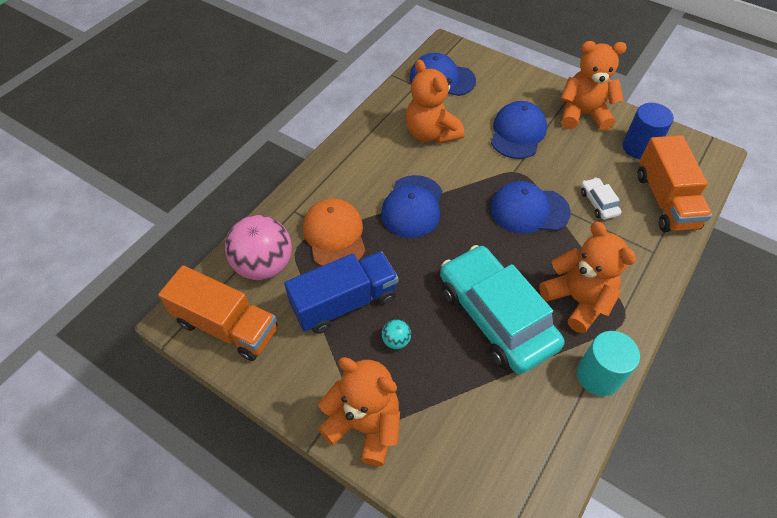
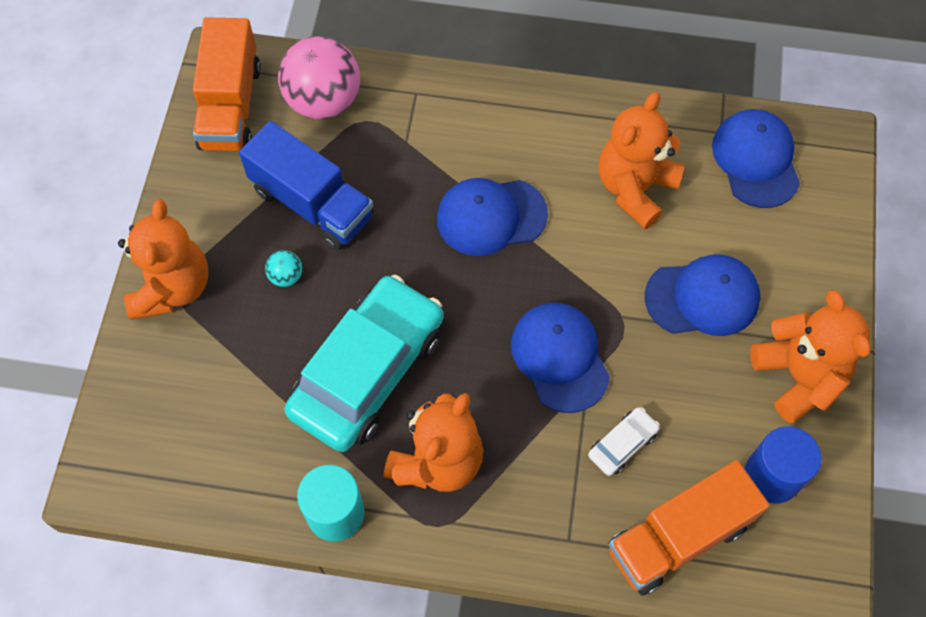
camera: 65 degrees right, 10 degrees up
orange cap [303,198,365,266] -> none

